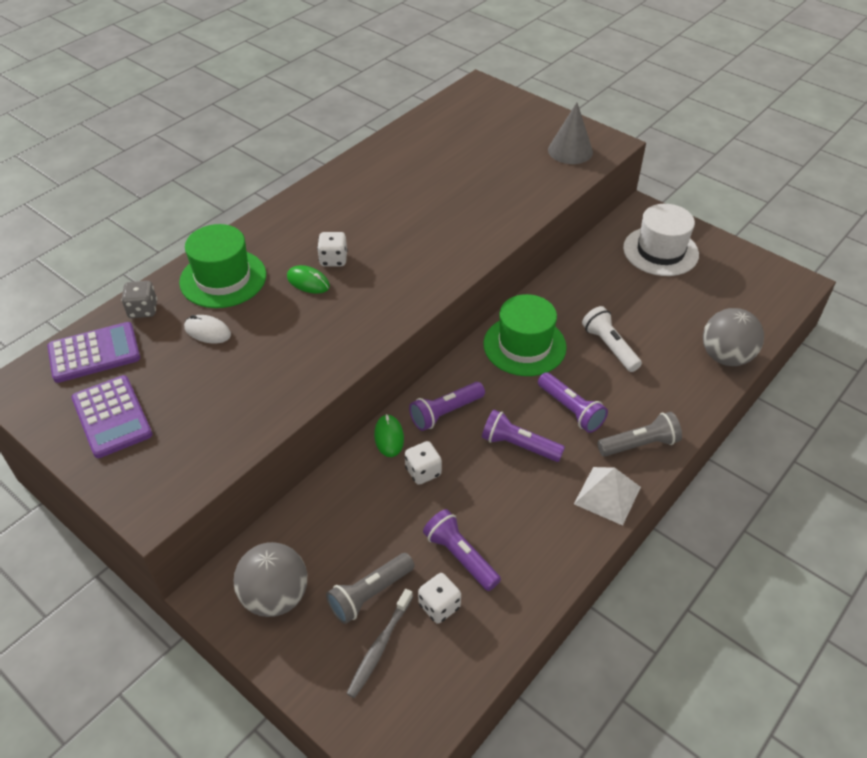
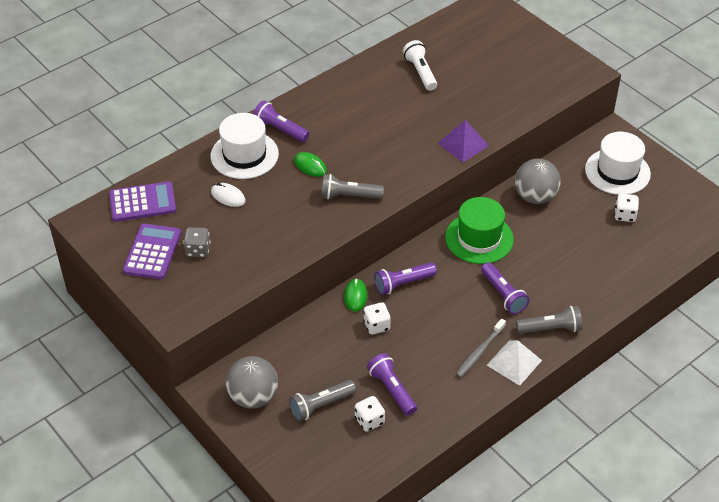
camera: 10 degrees right, 0 degrees up
purple calculator [71,375,153,458] -> purple calculator turned 150 degrees counterclockwise [123,224,181,279]
grey dice [121,281,157,318] -> grey dice moved to [183,227,210,257]
green hat [179,224,266,308] -> white hat [211,113,279,179]
white dice [317,232,348,266] -> white dice moved to [614,194,639,222]
grey toothbrush [346,589,413,698] -> grey toothbrush moved to [456,319,506,378]
purple flashlight [482,410,565,462] -> purple flashlight moved to [253,101,309,142]
grey cone [548,103,593,164] -> none
white flashlight [582,306,642,372] -> white flashlight moved to [403,40,437,91]
grey ball [703,308,764,366] -> grey ball moved to [515,159,561,204]
none -> grey flashlight [321,174,384,199]
none -> purple pyramid [438,120,489,162]

